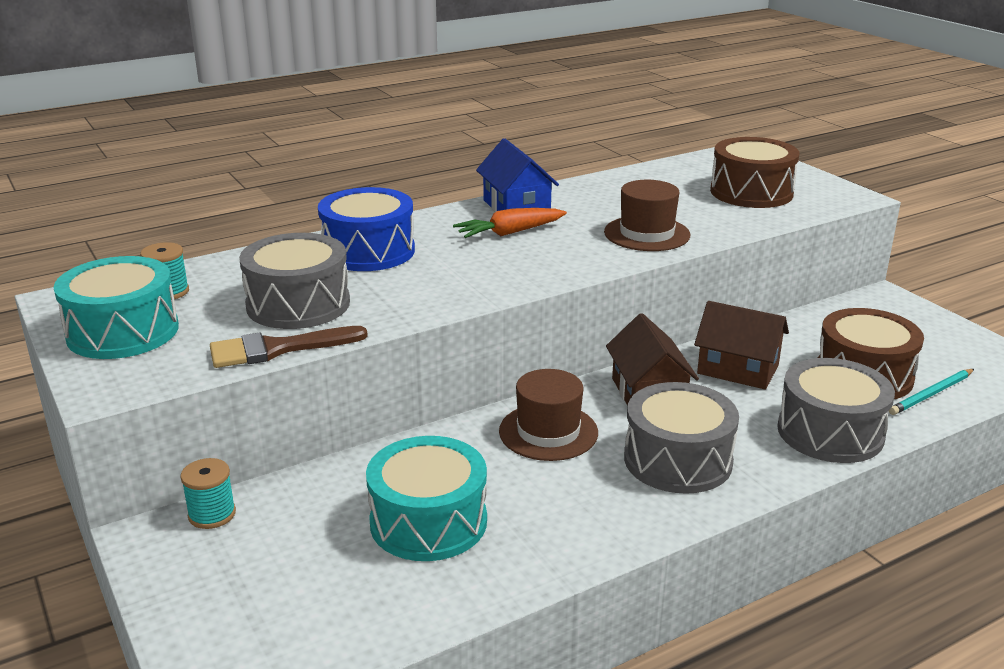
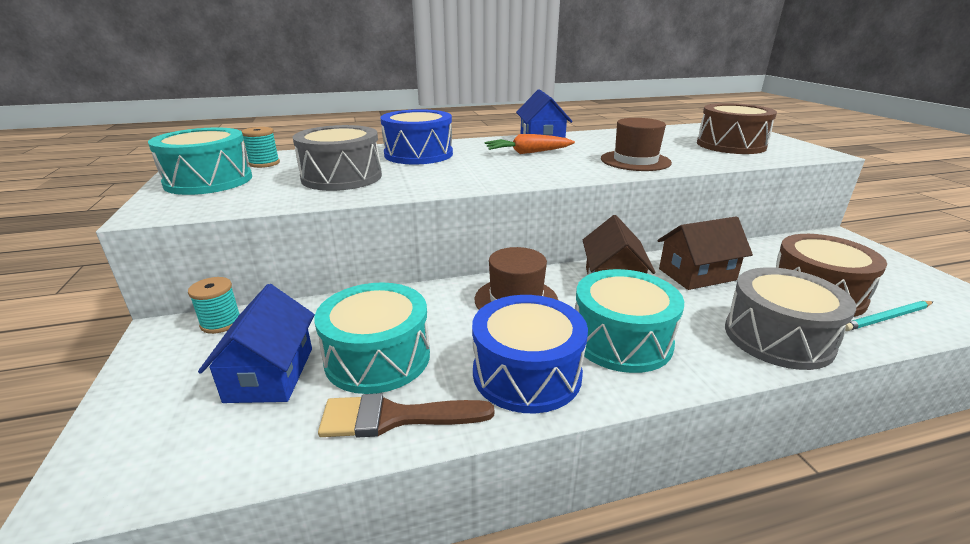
camera: 15 degrees right, 0 degrees up
brown brush [210,326,368,368] -> brown brush moved to [318,393,494,438]
grey drum [624,382,739,494] -> turquoise drum [575,269,684,373]
brown house [694,301,789,390] -> brown house turned 60 degrees counterclockwise [658,216,753,290]
none -> blue house [198,284,315,403]
none -> blue drum [472,295,588,413]

